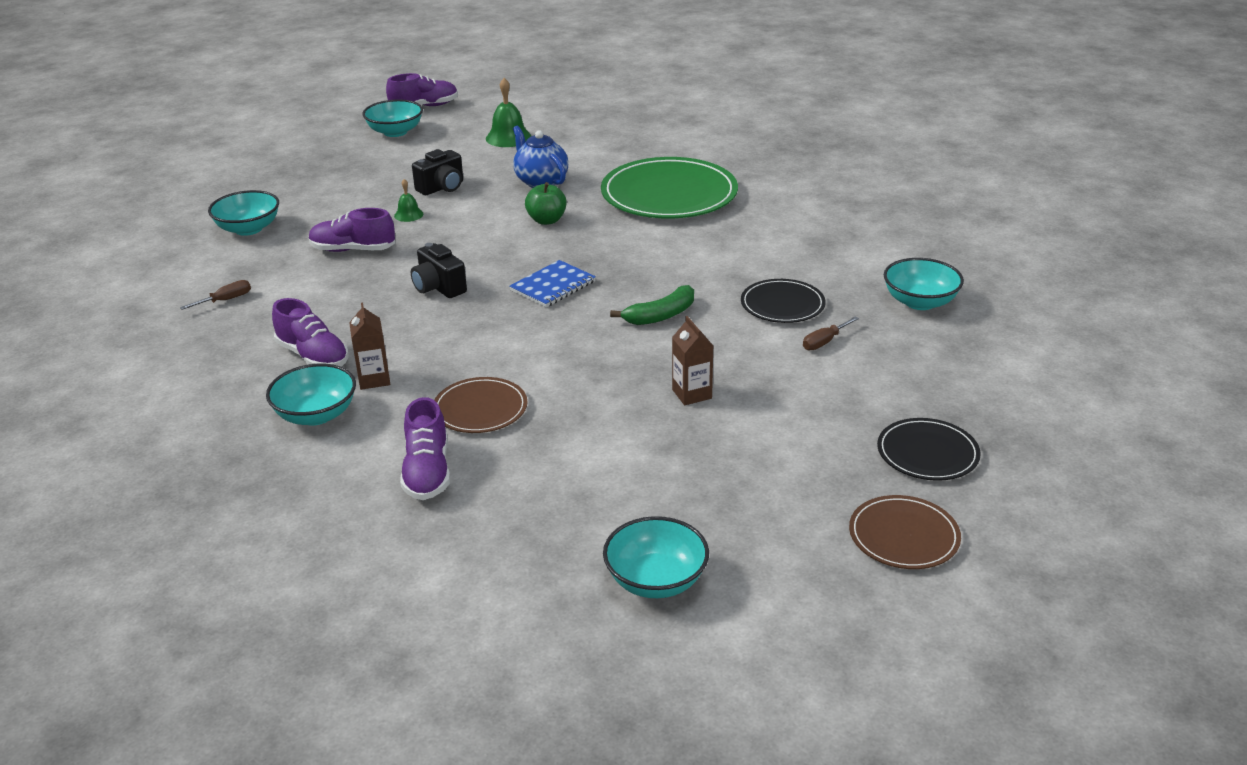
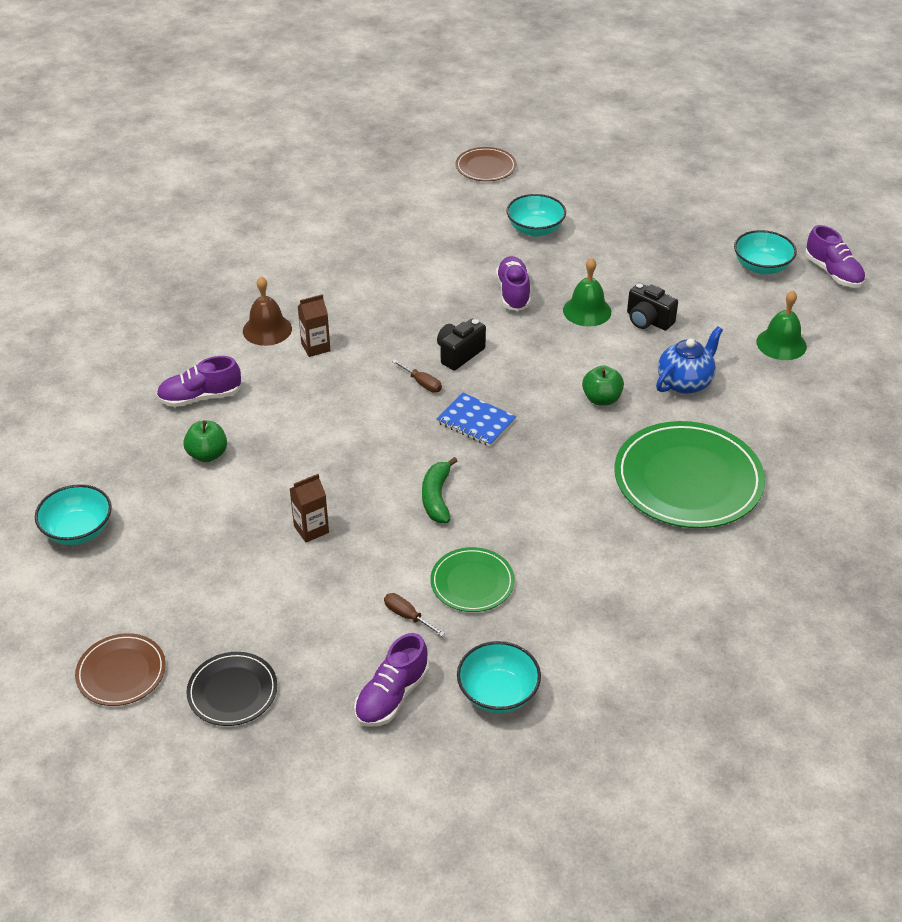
camera: 80 degrees right, 10 degrees up
brown screwdriver [180,280,251,310] -> brown screwdriver moved to [392,360,442,393]
turquoise bowl [266,364,356,425] -> brown bell [243,276,292,346]
purple shoe [272,298,349,367] -> purple shoe moved to [354,633,429,727]
green bell [394,179,423,222] -> green bell [563,258,611,327], size x1.78
brown plate [434,377,527,433] -> brown plate moved to [456,147,516,181]
green banana [610,285,694,325] -> green banana turned 45 degrees clockwise [422,457,457,523]
black plate [741,279,826,323] -> green plate [430,547,515,612]
none -> green apple [183,420,227,462]

